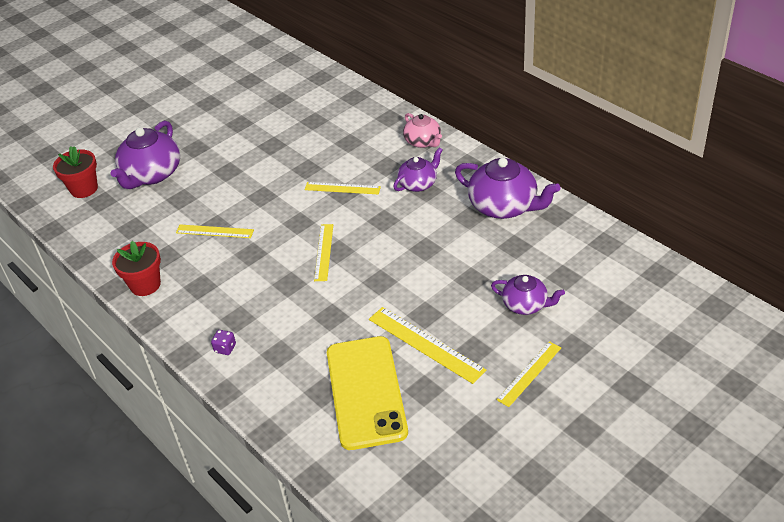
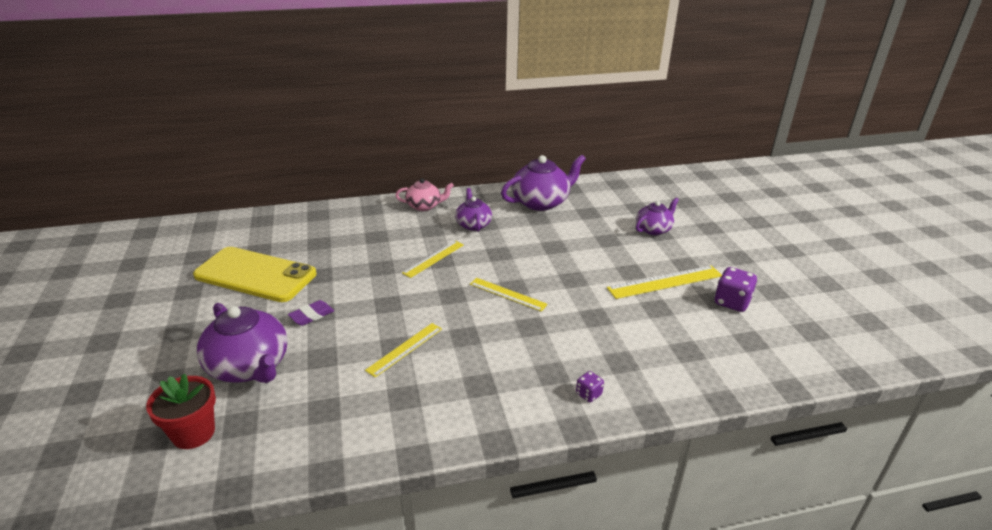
camera: 65 degrees left, 10 degrees down
red flower pot [112,241,161,296] -> none
yellow phone [327,336,408,450] -> yellow phone moved to [193,247,316,302]
yellow ruler [497,341,561,407] -> none
none -> purple eraser [288,300,334,326]
none -> purple dice [714,267,757,312]

